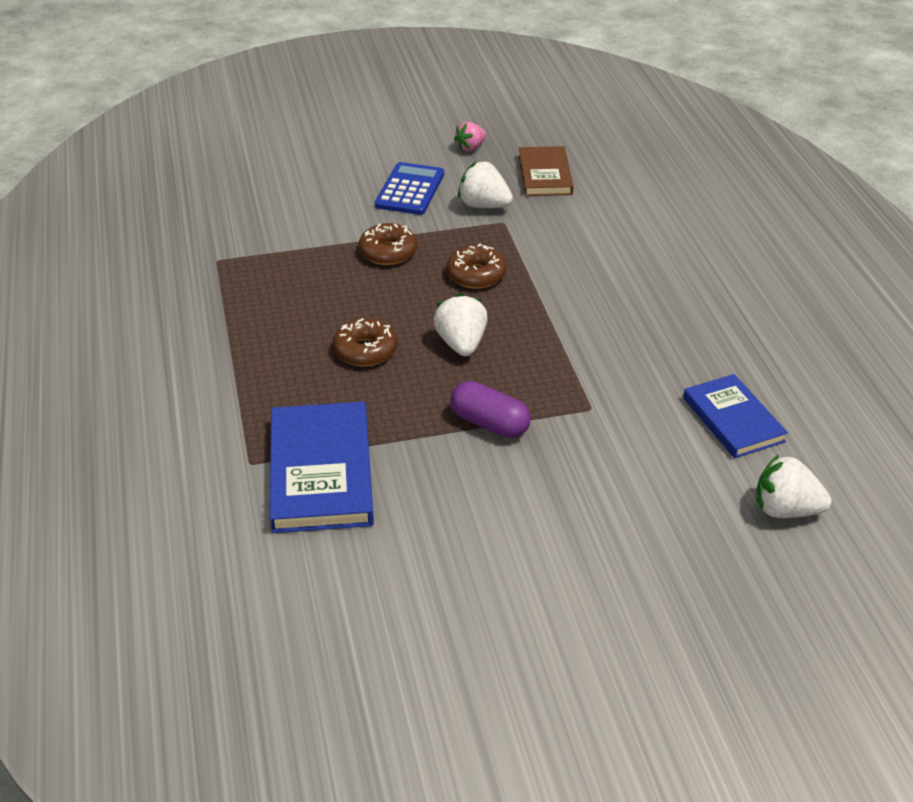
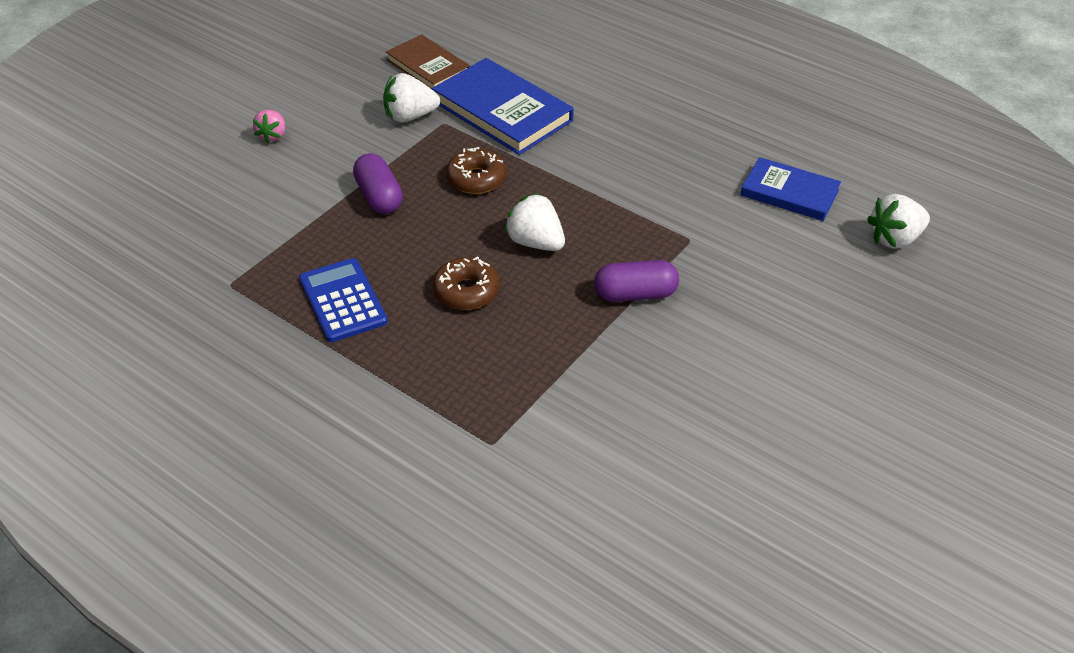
camera: 40 degrees left, 5 degrees up
blue book [270,402,374,533] -> blue book moved to [432,58,574,155]
brown donut [359,223,417,265] -> purple capsule [353,153,403,214]
blue calculator [375,162,444,215] -> blue calculator moved to [299,258,388,342]
pink strawberry [454,122,486,151] -> pink strawberry moved to [253,110,285,143]

